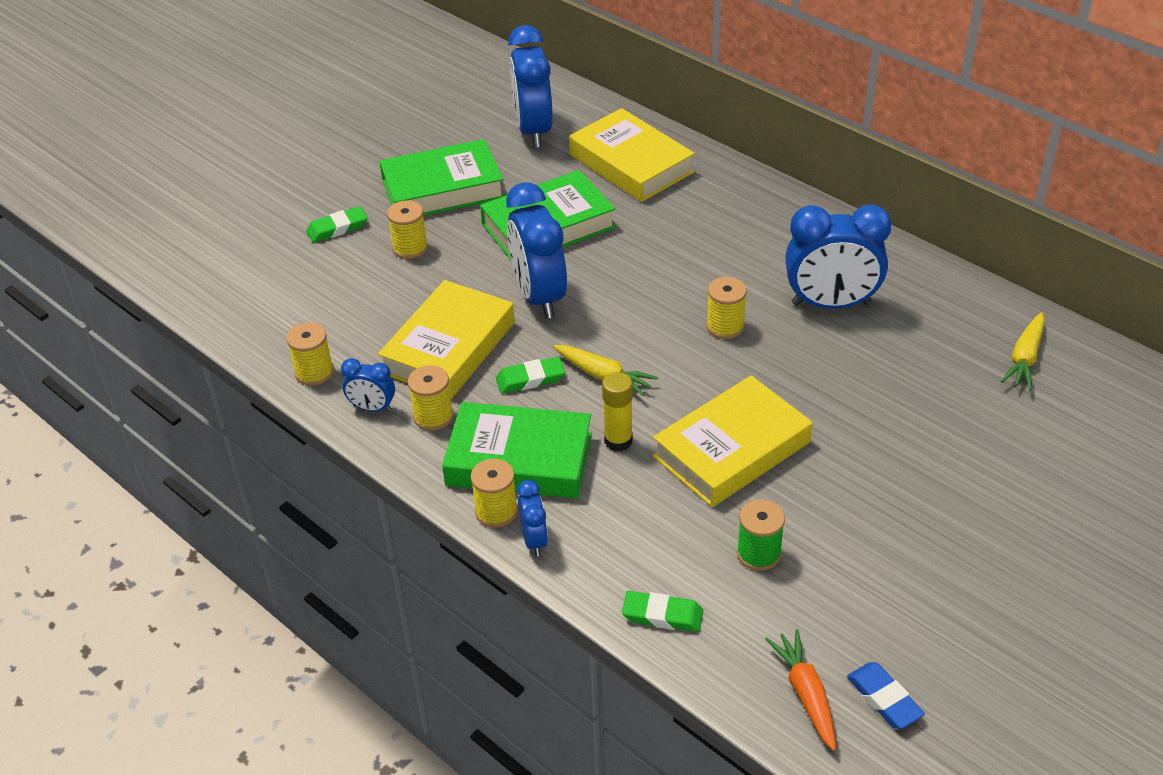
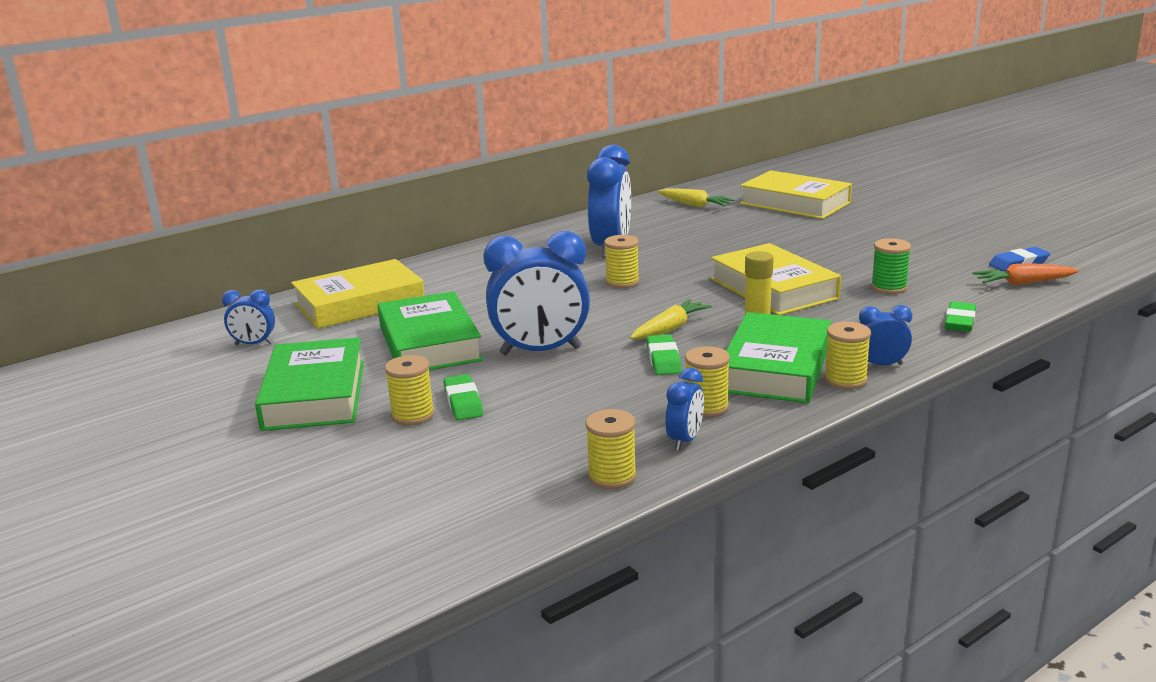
camera: 80 degrees left, 20 degrees down
green eraser [306,206,368,243] -> green eraser moved to [443,374,483,420]
yellow book [378,280,515,399] -> yellow book moved to [740,170,852,219]
blue clock [508,25,553,148] -> blue clock [222,289,275,345], size x0.49

